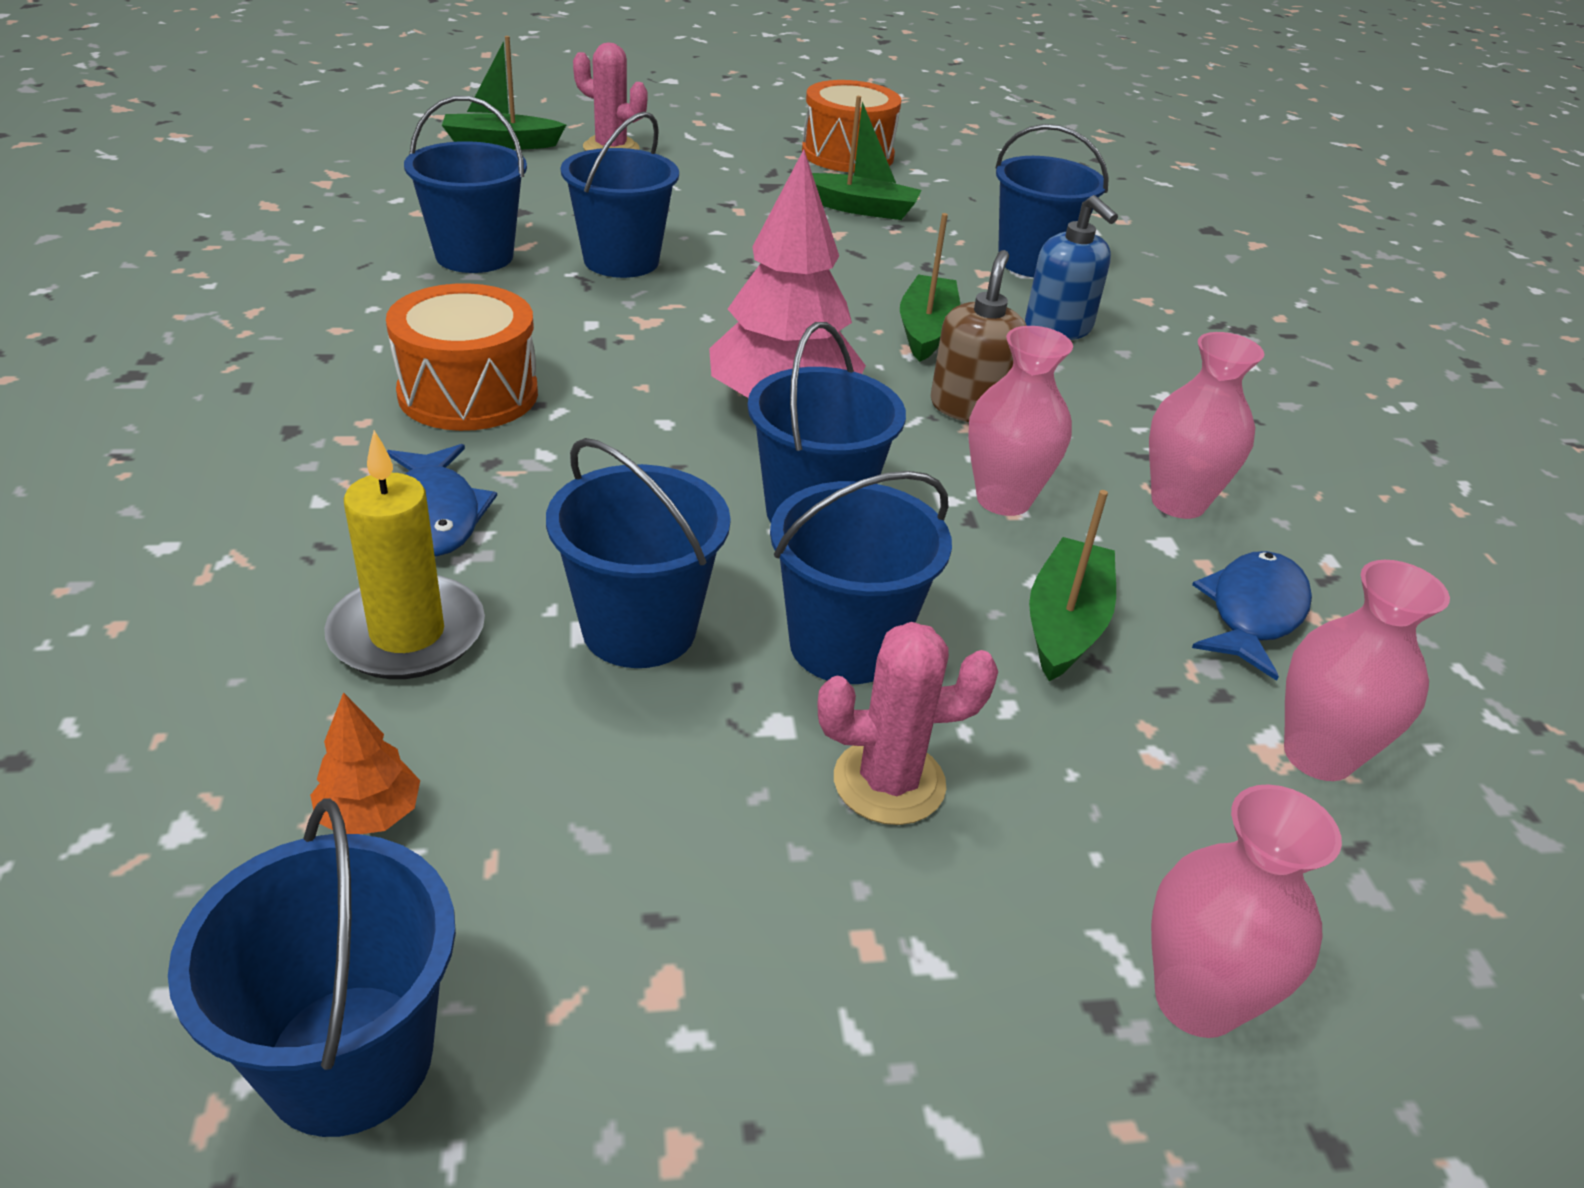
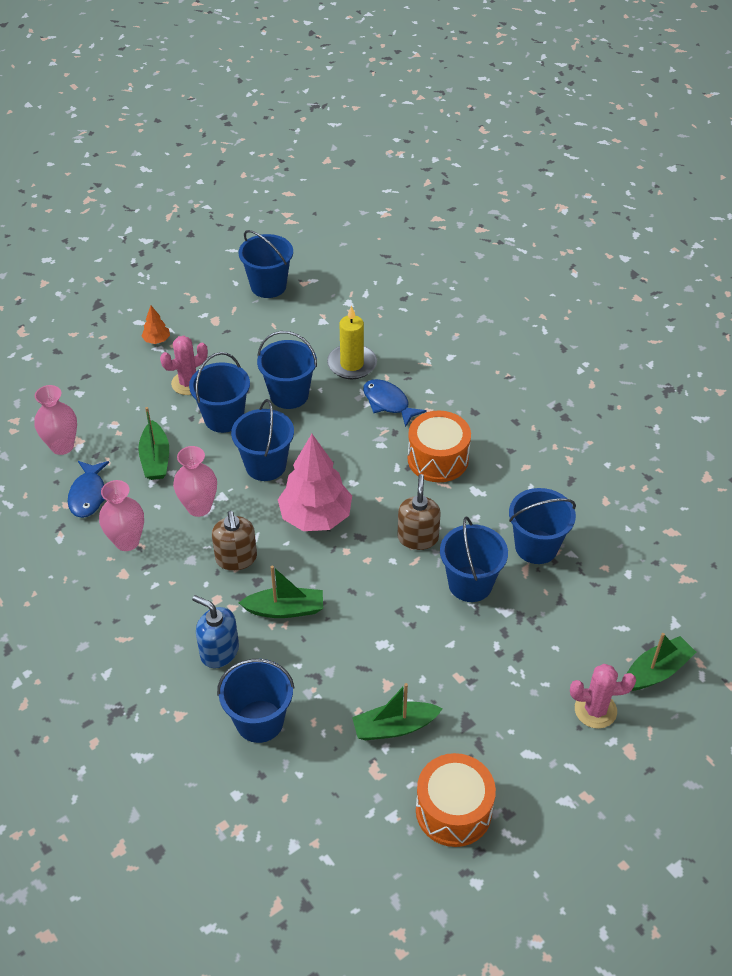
camera: 155 degrees right, 10 degrees up
orange tree [310,692,420,834] -> orange tree moved to [142,306,170,344]
green boat [900,213,960,362] -> green boat turned 75 degrees counterclockwise [239,566,323,618]
pink vase [1151,784,1342,1038] -> none
none -> brown soap dispenser [397,474,441,550]

